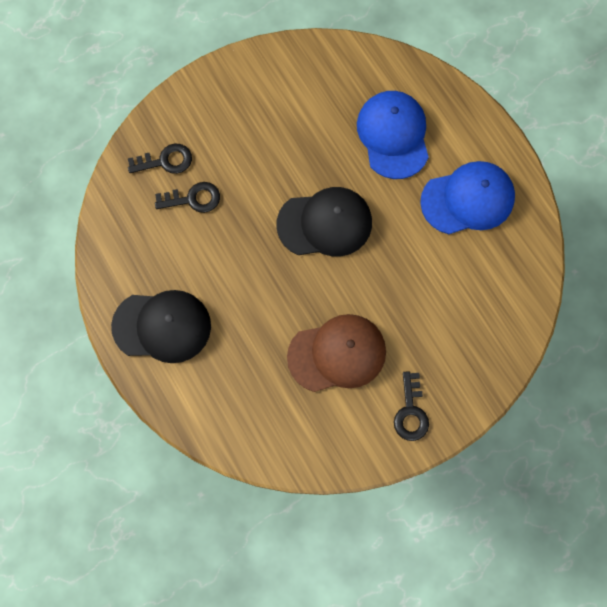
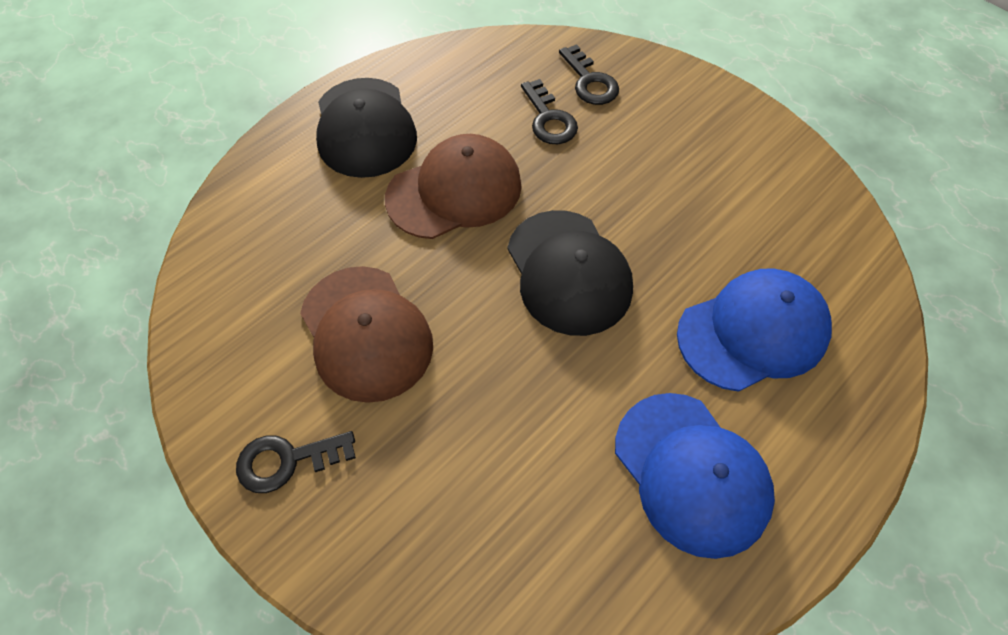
camera: 75 degrees right, 15 degrees down
none -> brown cap [385,134,522,239]

